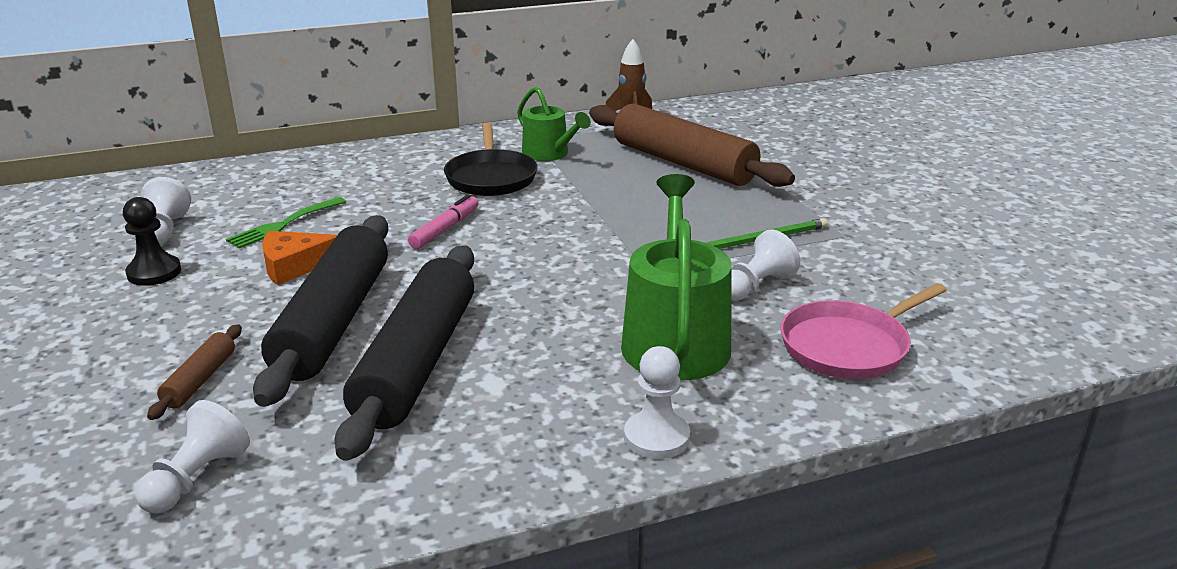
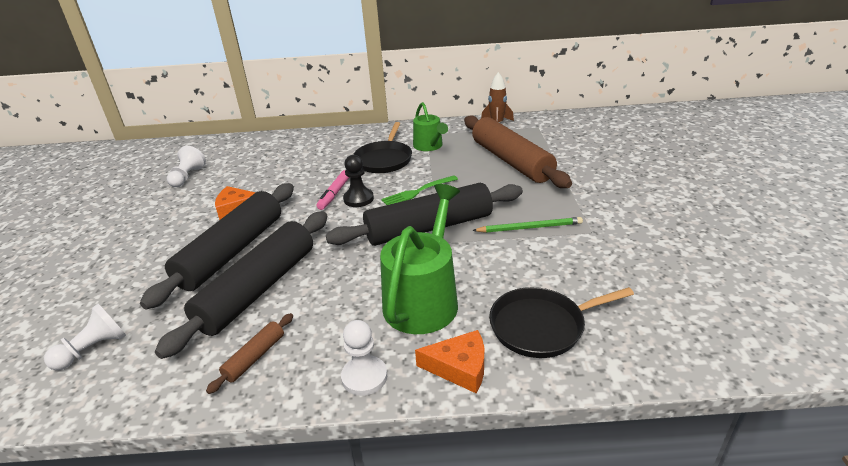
camera: 20 degrees right, 5 degrees up
black pawn [123,197,181,286] -> black pawn moved to [343,155,374,207]
brown rolling pin [147,324,242,420] -> brown rolling pin moved to [206,313,293,394]
green fork [226,197,346,249] -> green fork moved to [381,175,458,205]
pink marker [408,194,479,249] -> pink marker turned 150 degrees clockwise [317,170,350,210]
white pawn [731,229,800,301] -> none
pink pan [780,283,947,379] -> black pan [489,287,634,358]
none -> black rolling pin [326,183,523,246]
none -> orange cheese [415,330,484,393]

